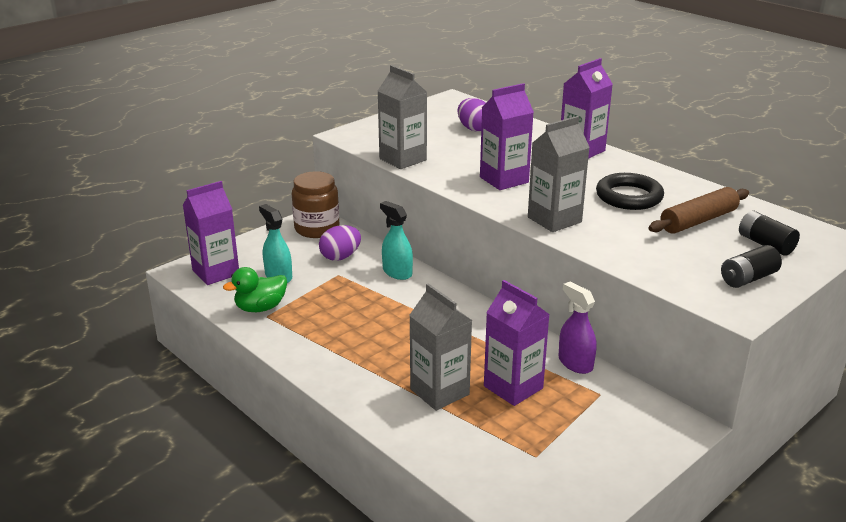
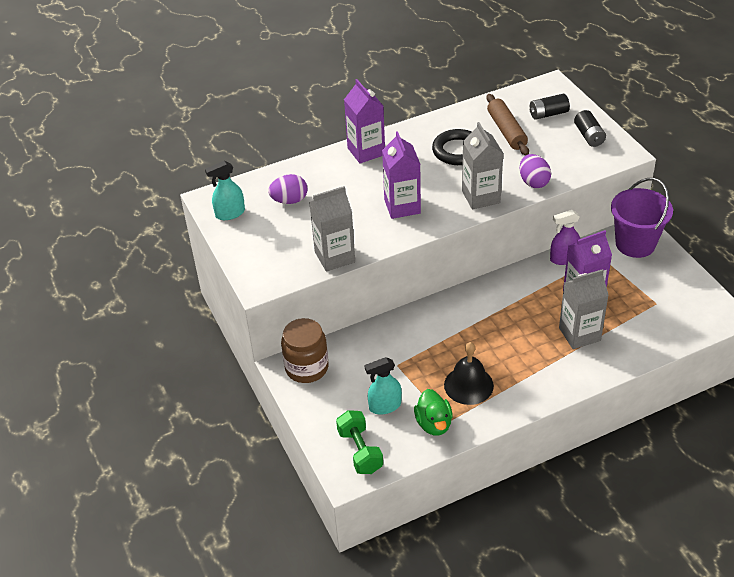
camera: 70 degrees left, 15 degrees up
purple carton [183,181,239,285] -> green dumbbell [336,410,383,474]
purple egg [319,225,361,261] -> purple egg moved to [520,154,551,188]
turquoise spray bottle [380,201,413,280] -> turquoise spray bottle moved to [205,161,245,220]
none -> black bell [444,342,494,405]
none -> purple bucket [611,178,673,258]

